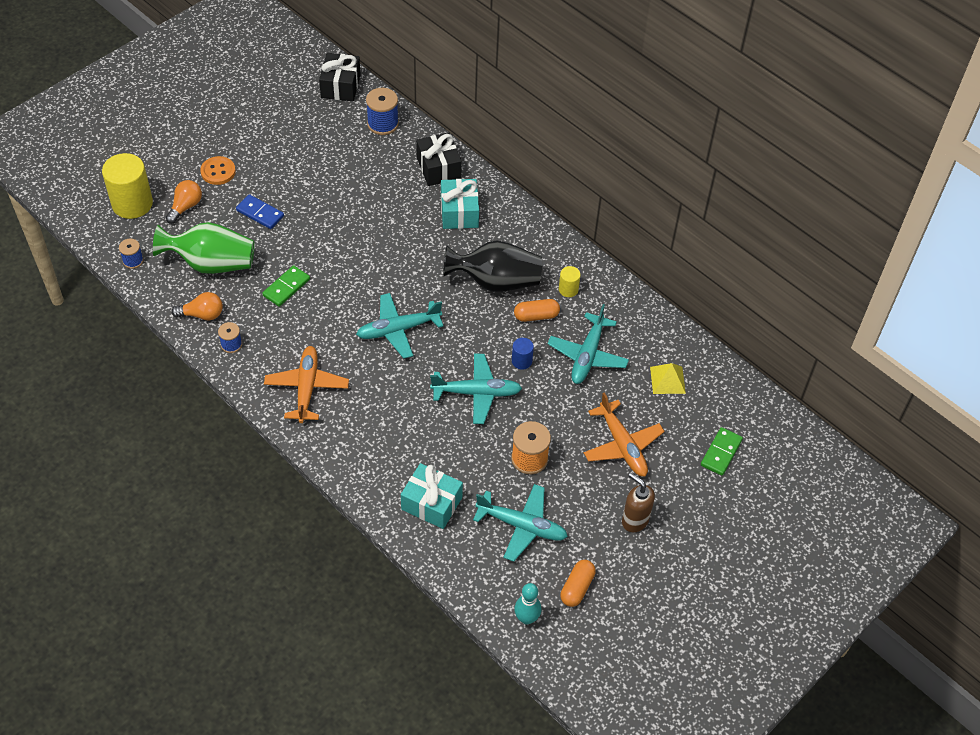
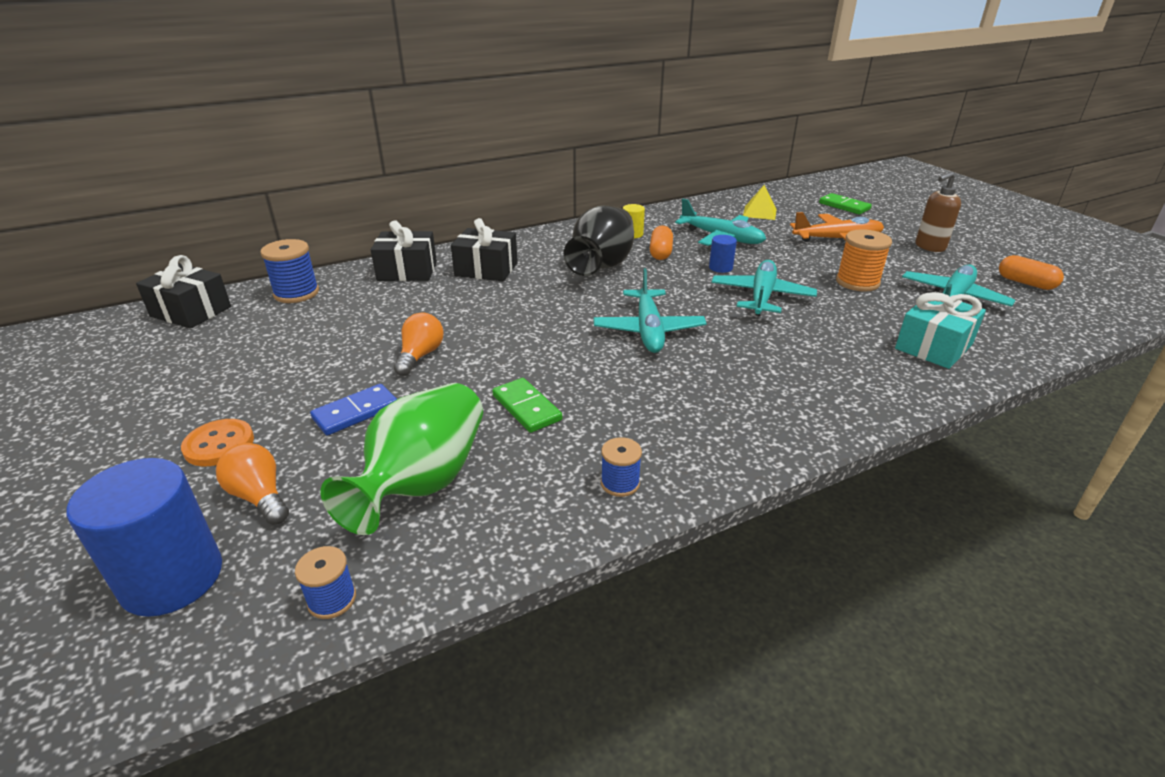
camera: 70 degrees left, 20 degrees down
yellow cylinder [102,153,153,219] -> blue cylinder [67,458,222,617]
orange light bulb [171,292,223,321] -> orange light bulb moved to [394,312,444,376]
orange plane [264,346,349,423] -> none
turquoise gift [441,179,479,229] -> black gift [451,218,518,281]
turquoise bowling pin [514,583,541,624] -> none

